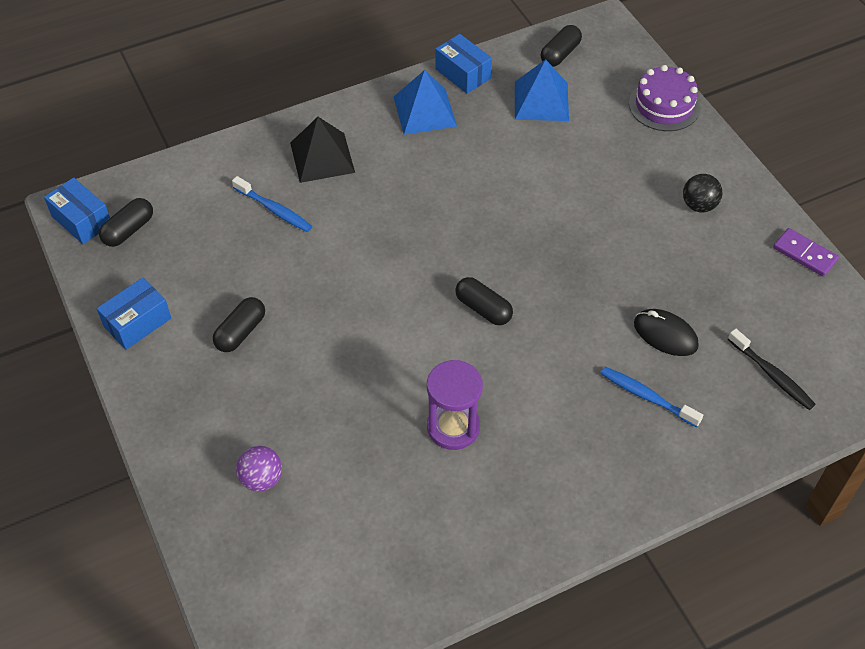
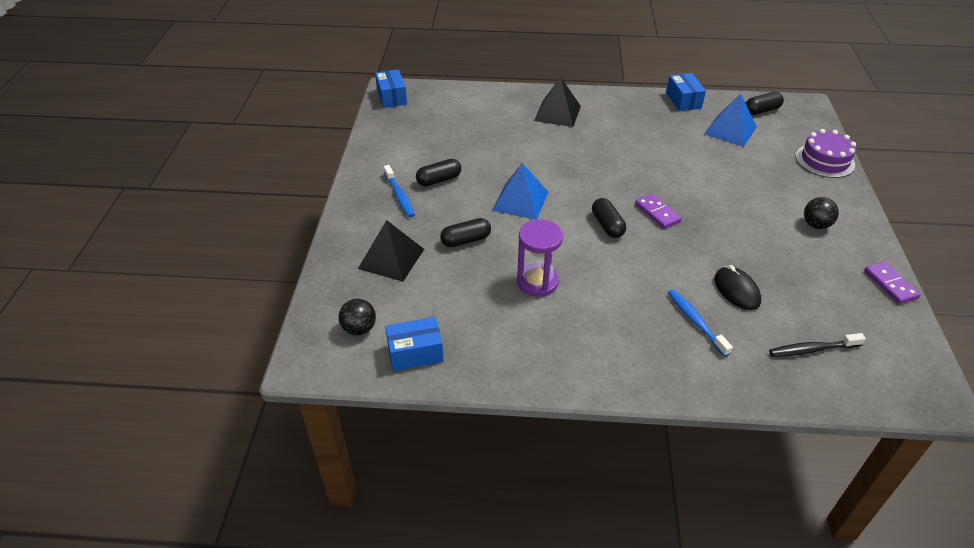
camera: 30 degrees right, 10 degrees down
blue box [97,278,171,350] -> blue box moved to [385,317,444,371]
black capsule [99,198,153,247] -> black capsule moved to [440,218,491,247]
blue toothbrush [232,176,312,232] -> blue toothbrush moved to [384,165,415,217]
purple ball [236,446,282,492] -> black pyramid [358,220,424,282]
blue pyramid [394,70,457,135] -> blue pyramid moved to [492,163,548,220]
black toothbrush [728,329,816,410] -> black toothbrush turned 90 degrees clockwise [769,333,866,357]
none -> black ball [339,299,376,336]
none -> purple domino [635,194,682,229]

